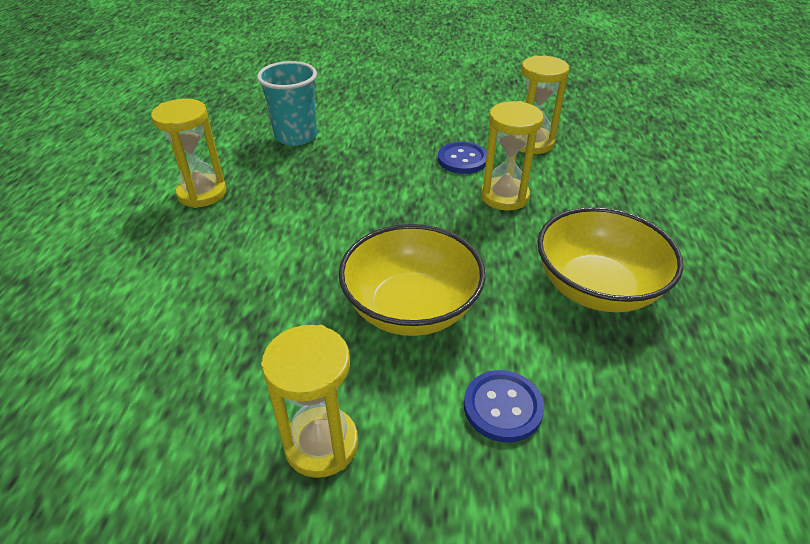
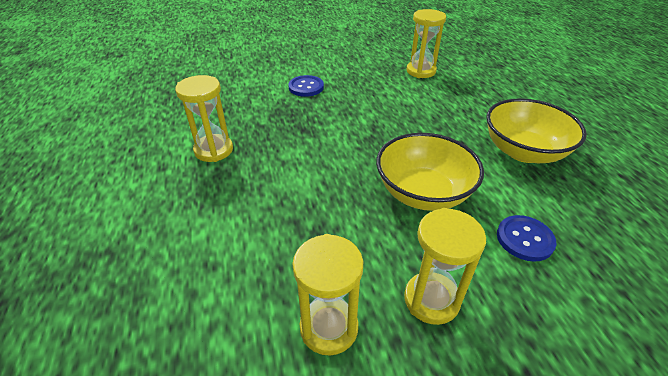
camera: 20 degrees left, 0 degrees up
turquoise cup [257,61,317,146] -> none
blue button [438,142,487,174] -> blue button moved to [288,75,324,97]
yellow hourglass [481,101,543,211] -> yellow hourglass moved to [292,234,363,356]

